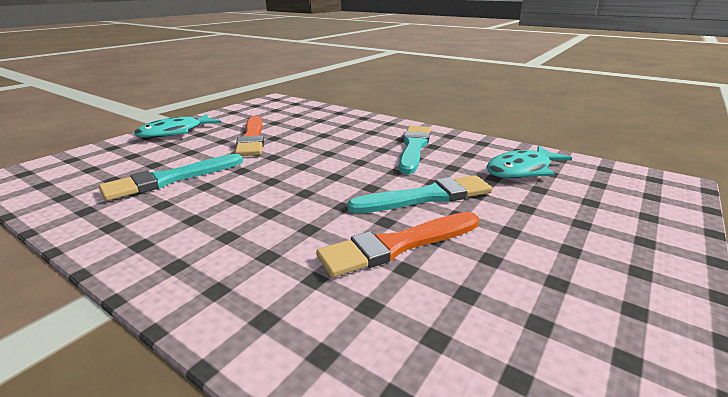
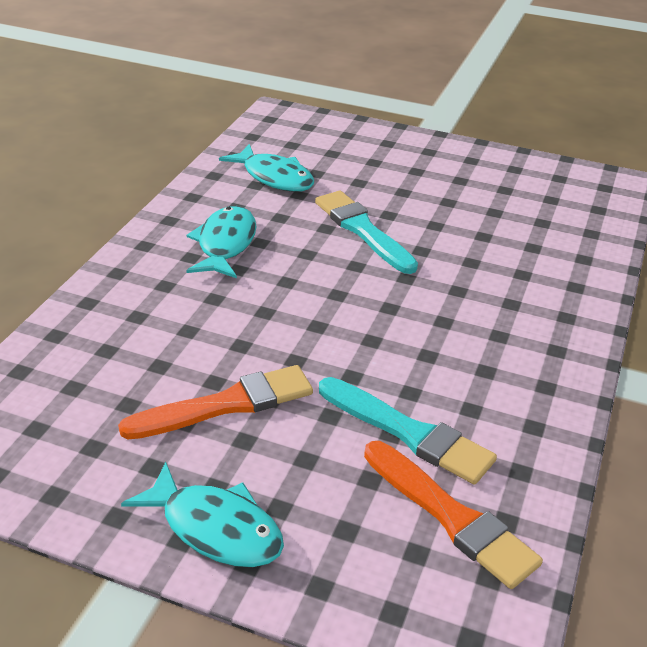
camera: 105 degrees left, 10 degrees up
orange brush [316,212,479,277] -> orange brush moved to [364,441,543,589]
turquoise brush [399,126,431,174] -> turquoise fish [186,206,257,278]

